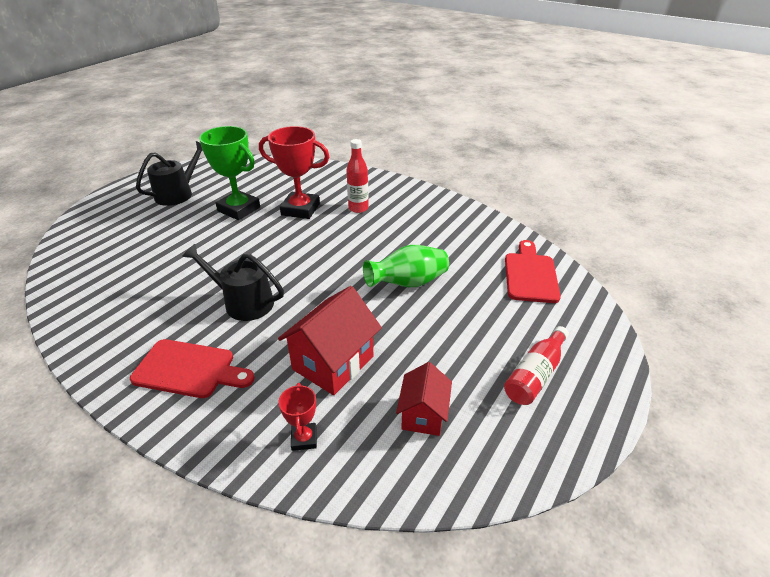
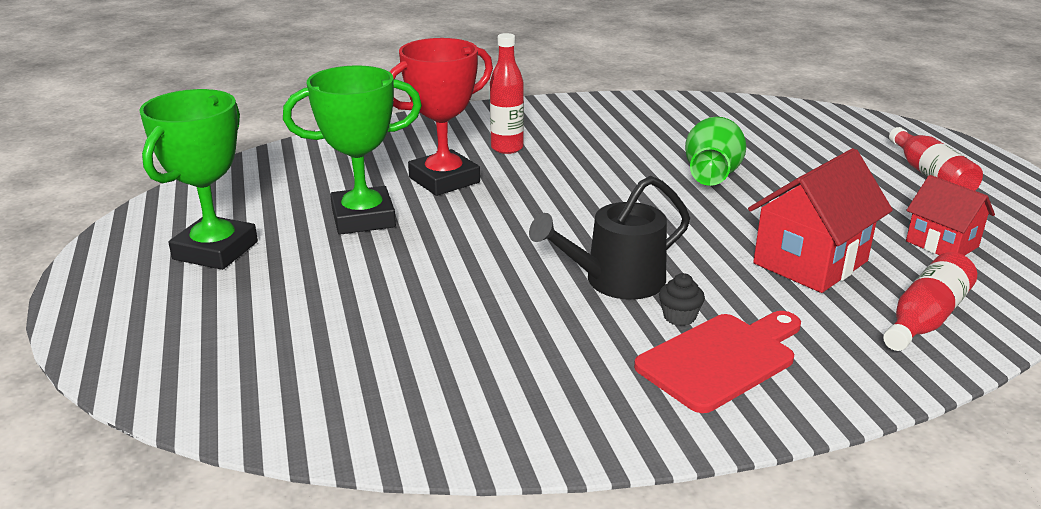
camera: 50 degrees left, 10 degrees down
black watering can [136,141,203,206] -> green trophy [139,89,258,270]
red house [278,286,382,395] -> red house turned 60 degrees clockwise [748,148,893,293]
red trophy [278,383,317,451] -> red bottle [883,252,977,351]
red cutting board [505,240,561,303] -> none
none -> black cupcake [659,273,705,326]

